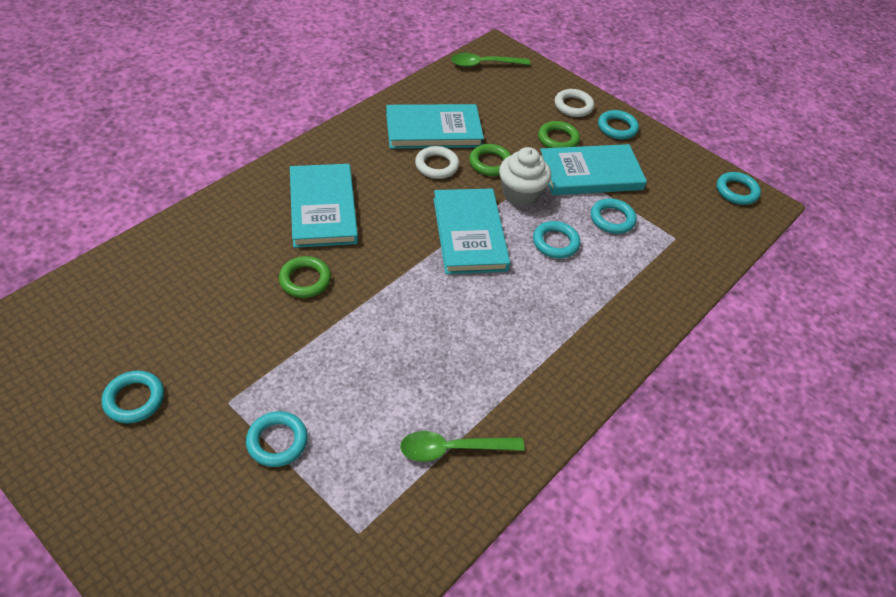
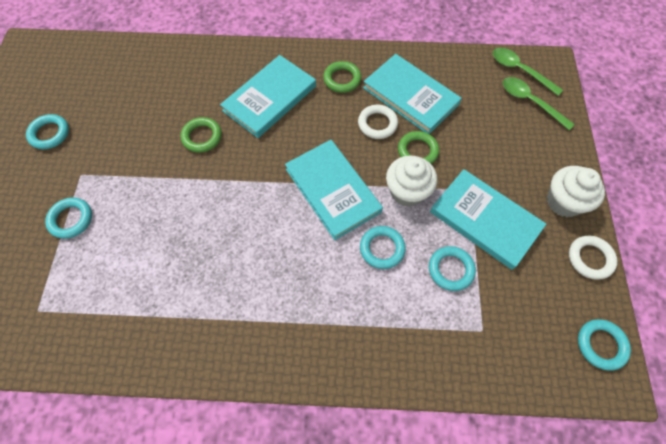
camera: 55 degrees right, 15 degrees up
green spoon [400,431,524,462] -> green spoon moved to [503,77,575,130]
turquoise book [434,188,510,274] -> turquoise book turned 75 degrees counterclockwise [285,140,383,240]
green ring [538,121,580,148] -> green ring moved to [323,61,361,93]
white ring [555,89,594,117] -> white ring moved to [569,236,618,280]
turquoise ring [598,110,639,139] -> white cupcake [547,166,605,217]

